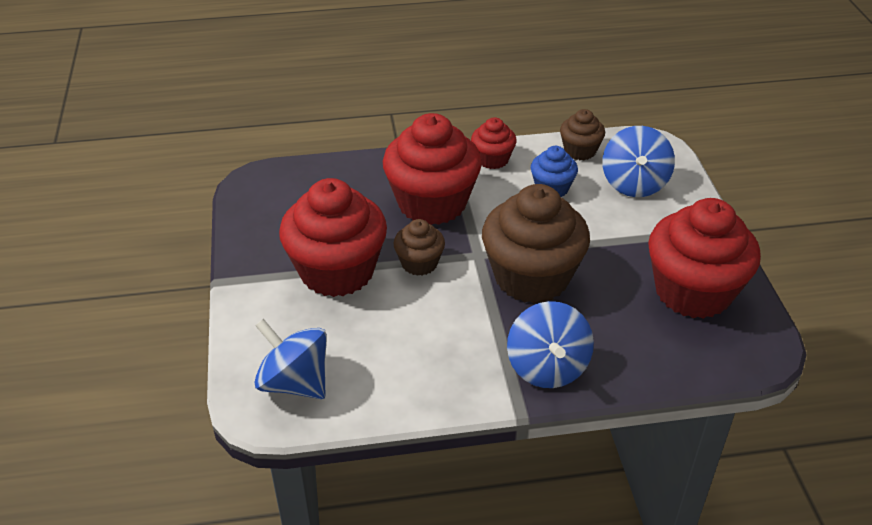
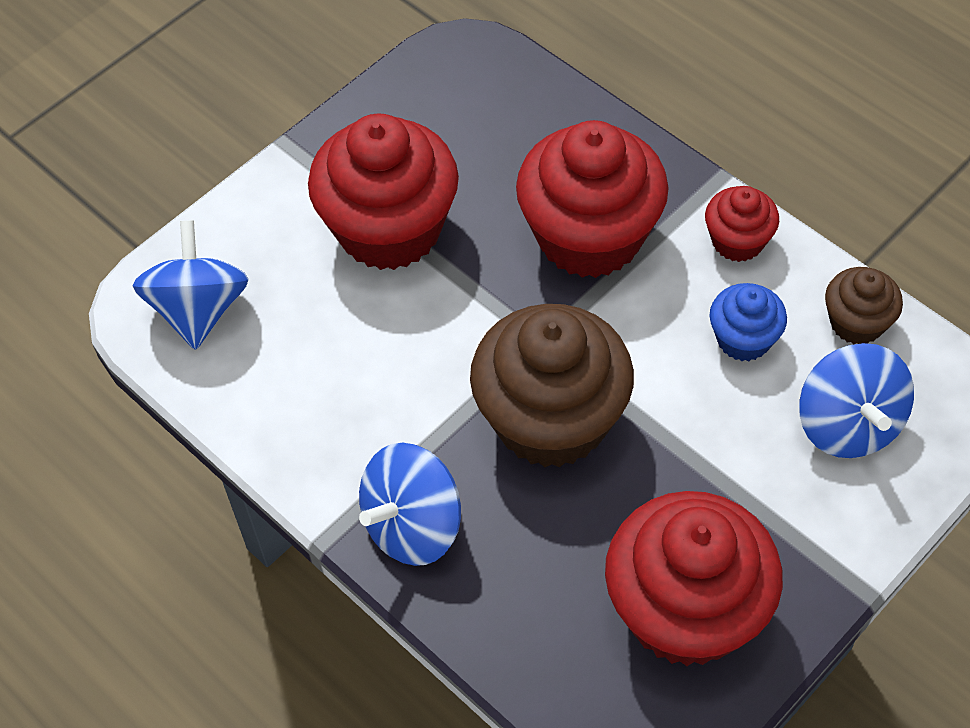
camera: 55 degrees right, 15 degrees up
brown cupcake [393,219,445,276] -> none
blue spinning top [602,126,675,197] -> blue spinning top turned 75 degrees counterclockwise [799,343,914,458]

